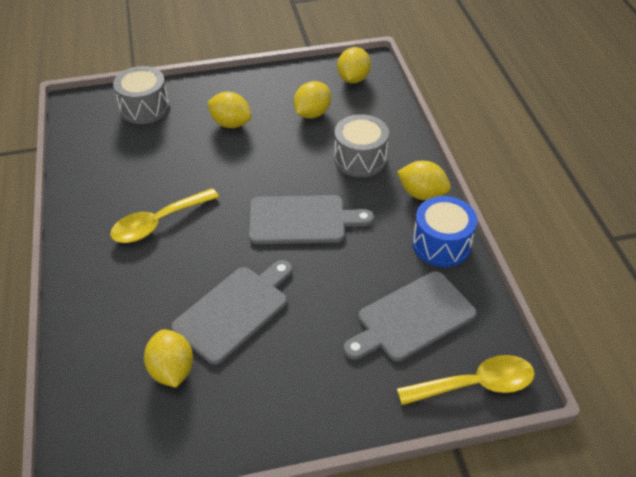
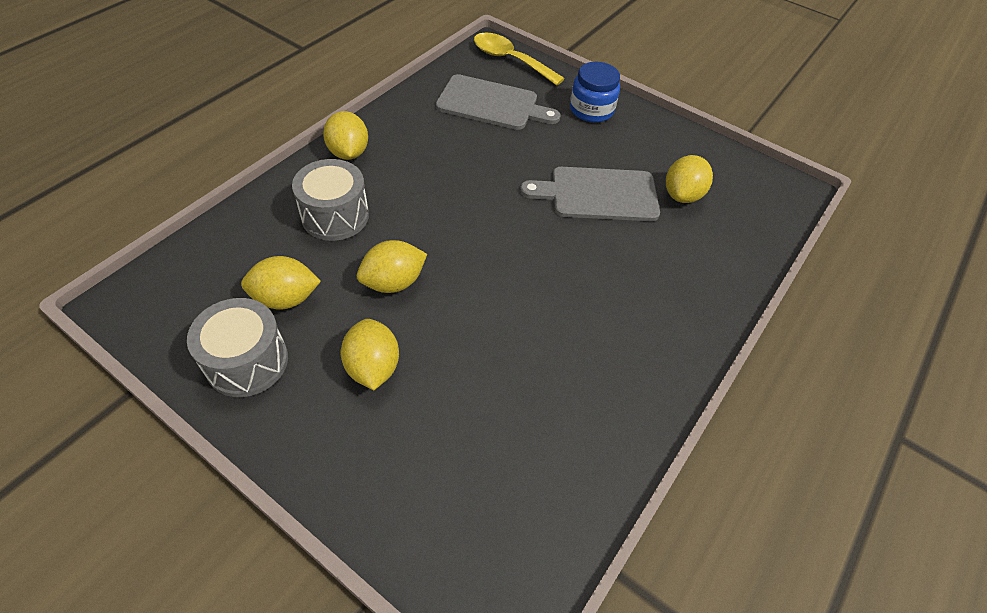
camera: 135 degrees left, 5 degrees up
yellow spoon [110,188,219,243] -> none
grey drum [113,66,170,124] -> grey drum moved to [187,298,288,397]
grey cutting board [249,195,374,244] -> none
yellow lemon [337,47,371,83] -> yellow lemon moved to [357,240,427,293]
blue drum [412,196,477,267] -> none
none -> blue jar [570,62,620,123]

